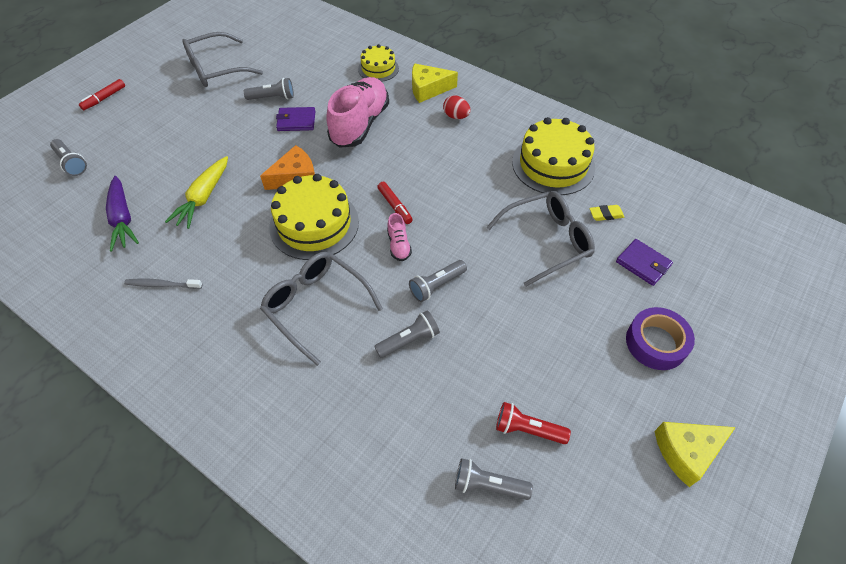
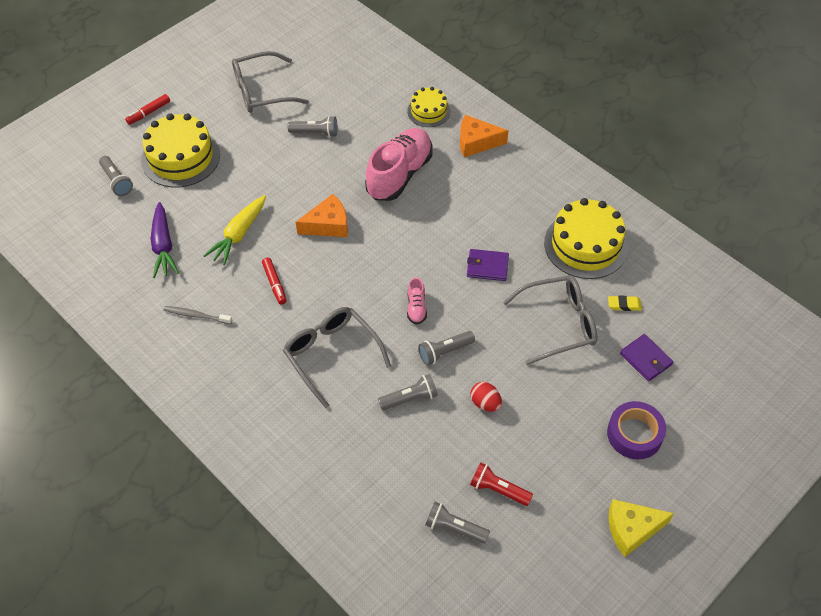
camera: 10 degrees right, 0 degrees up
yellow cake [269,174,359,260] -> yellow cake moved to [141,113,220,187]
purple wallet [276,107,316,131] -> purple wallet moved to [467,249,509,281]
red marker [377,182,413,224] -> red marker moved to [262,257,287,305]
yellow cheese [412,63,458,103] -> orange cheese [460,115,508,157]
red egg [443,95,471,119] -> red egg moved to [471,382,502,412]

